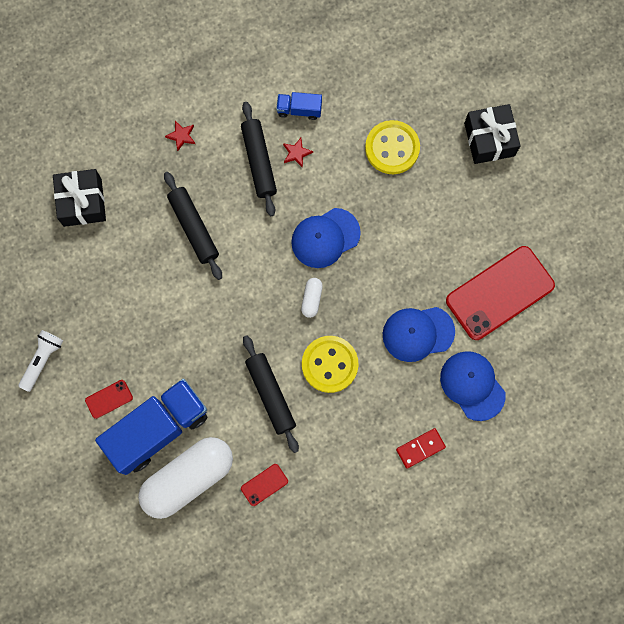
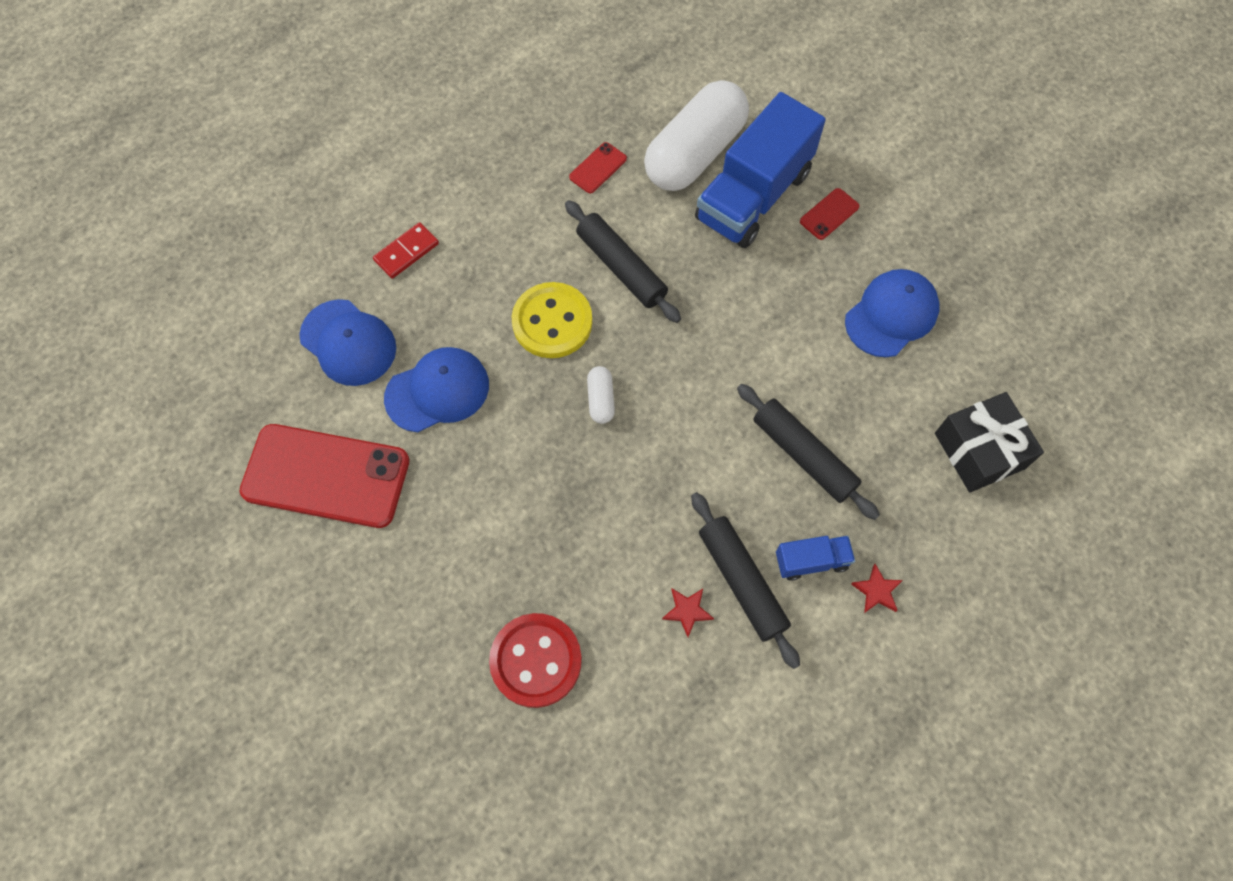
camera: 165 degrees right, 10 degrees down
white flashlight [18,330,63,392] -> none
blue truck [276,92,322,120] -> blue truck moved to [776,536,855,581]
blue cap [291,208,361,268] -> blue cap moved to [845,269,940,357]
yellow button [365,120,420,174] -> red button [489,613,582,708]
red phone [446,246,555,340] -> red phone turned 60 degrees clockwise [240,424,410,528]
black gift [464,104,521,164] -> none

